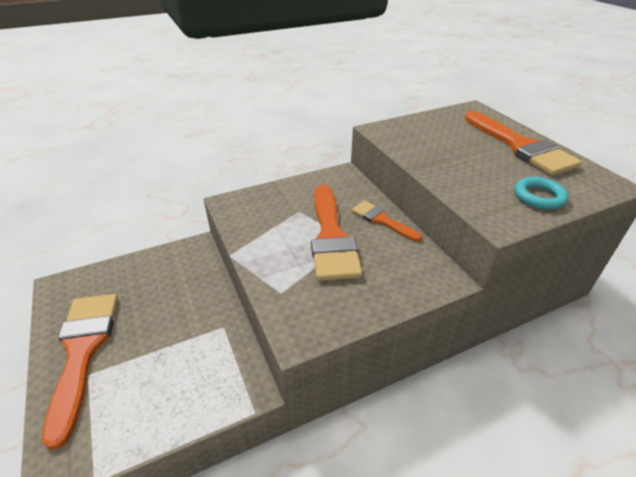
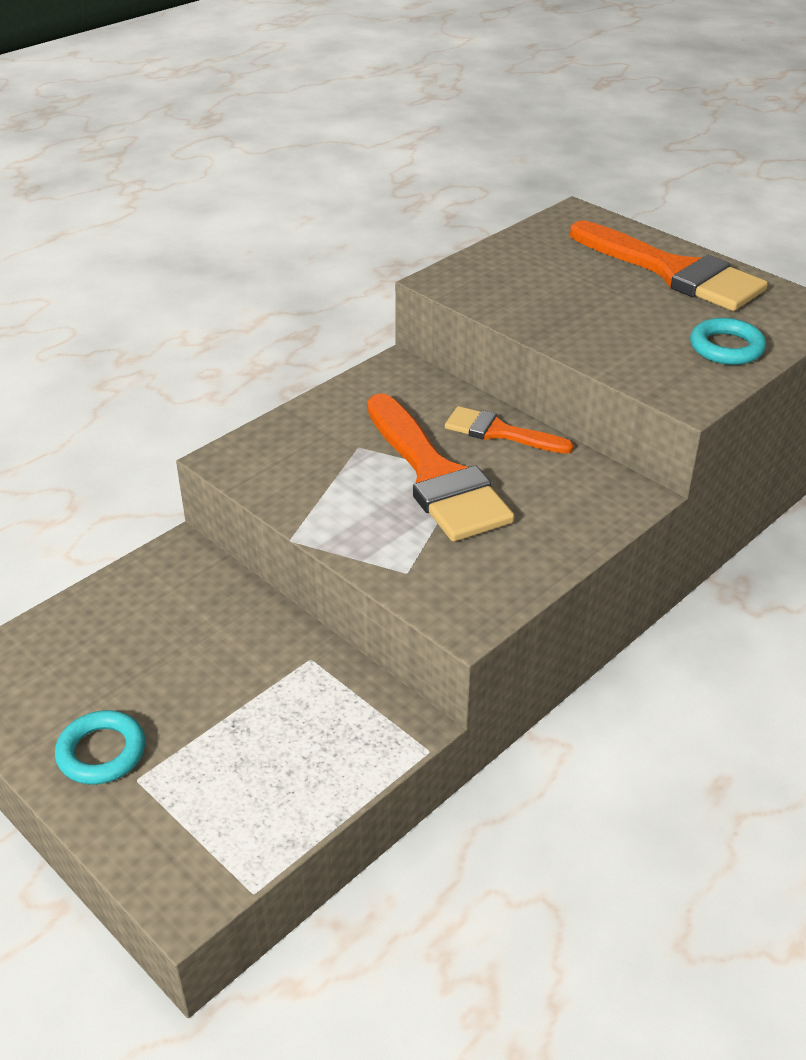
camera: 20 degrees left, 0 degrees up
orange brush [42,294,118,450] -> turquoise ring [55,710,145,784]

